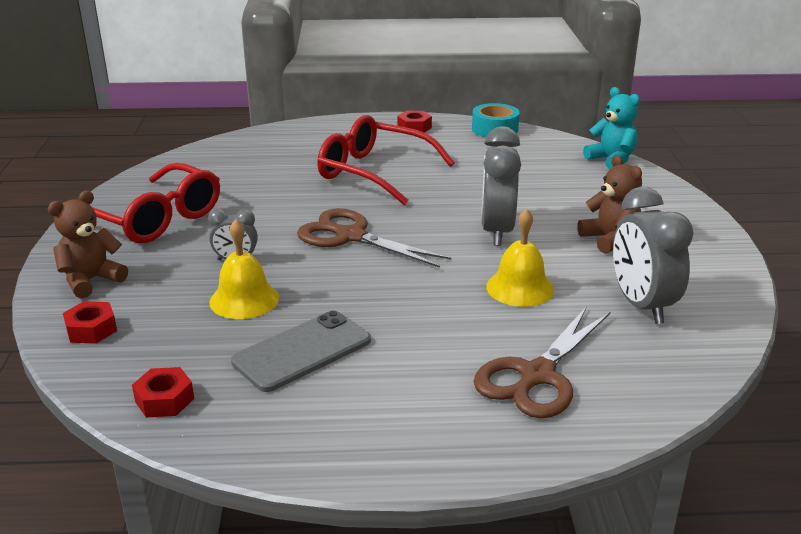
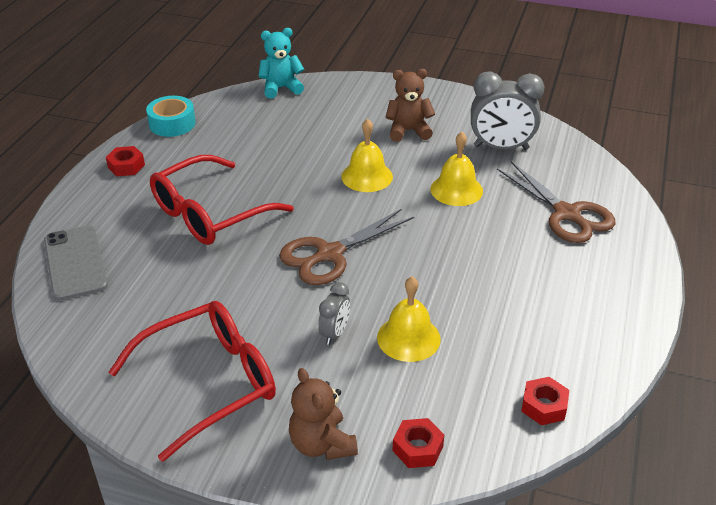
camera: 70 degrees left, 10 degrees up
grey phone [231,310,371,392] -> grey phone moved to [44,225,108,301]
grey clock [481,126,521,246] -> yellow bell [341,119,393,192]

